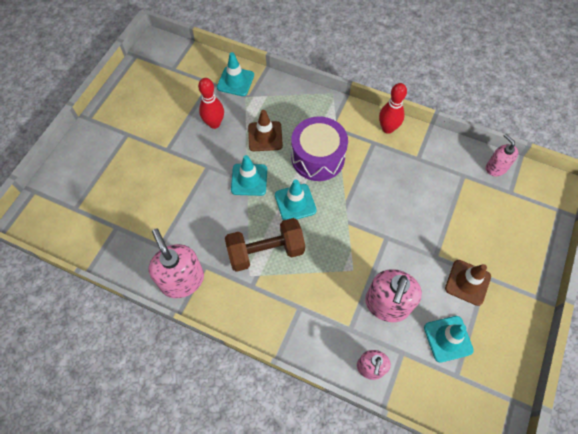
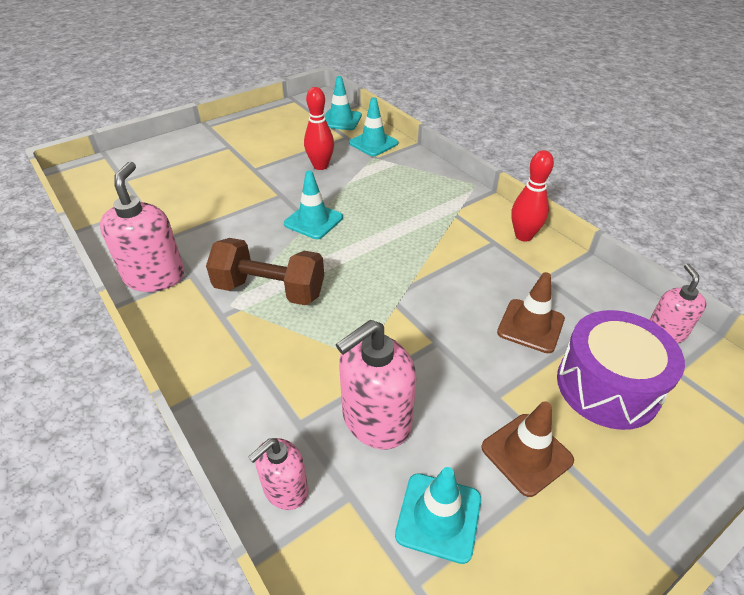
camera: 30 degrees right, 20 degrees down
brown traffic cone [248,110,283,151] -> brown traffic cone moved to [497,272,565,353]
turquoise traffic cone [275,179,317,220] -> turquoise traffic cone moved to [325,76,362,130]
purple drum [291,117,348,181] -> purple drum moved to [557,310,685,430]

